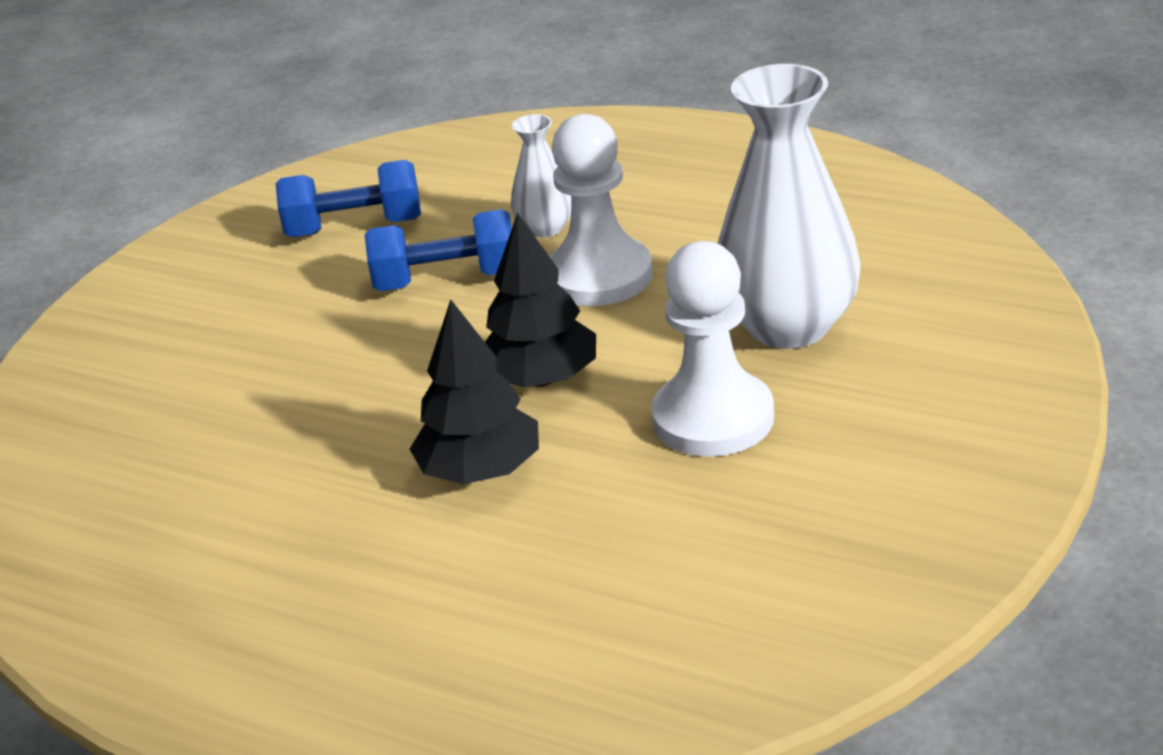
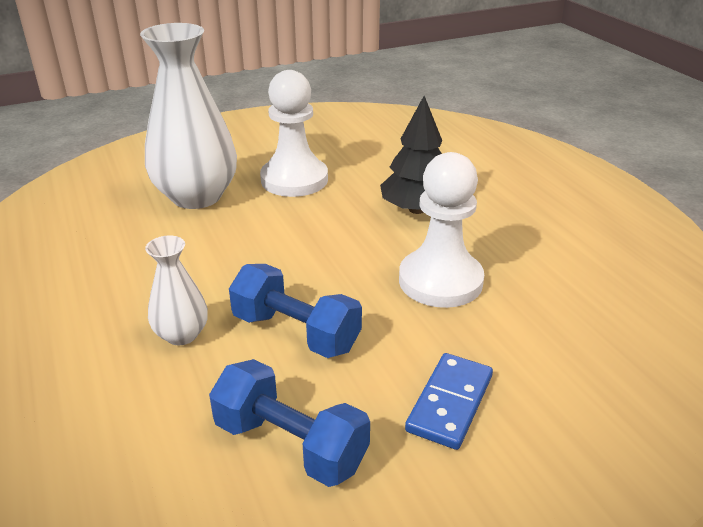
camera: 145 degrees left, 0 degrees up
black tree [485,212,596,387] -> none
white pawn [549,114,653,306] -> white pawn moved to [399,152,484,308]
none -> blue domino [405,353,493,450]

